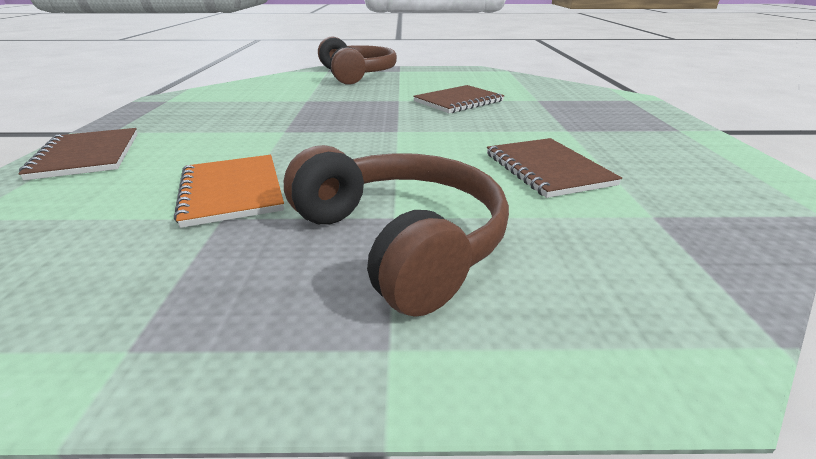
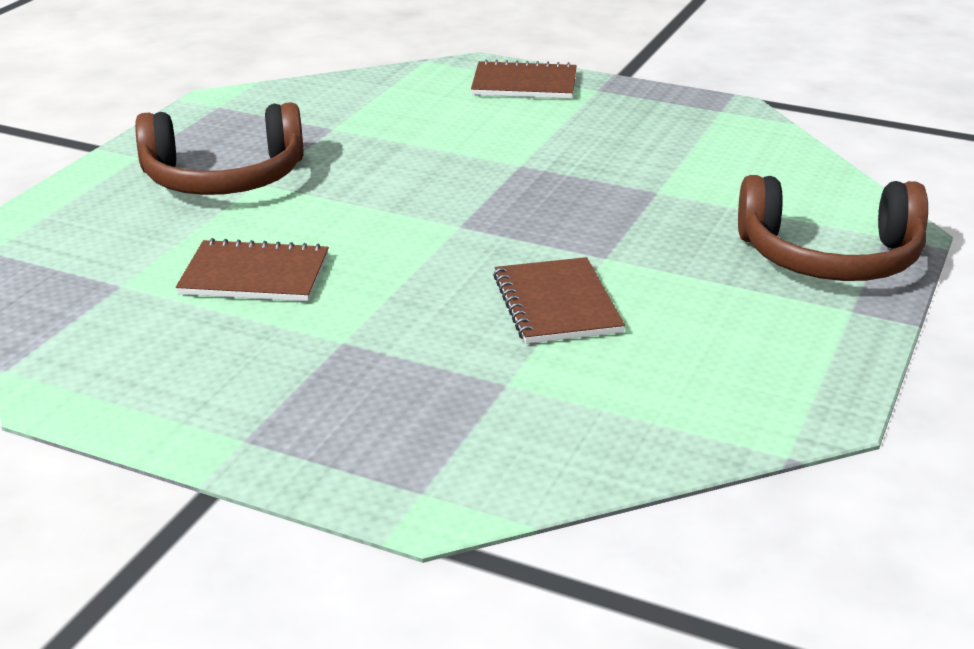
camera: 115 degrees right, 0 degrees up
orange notebook [174,155,284,228] -> none

